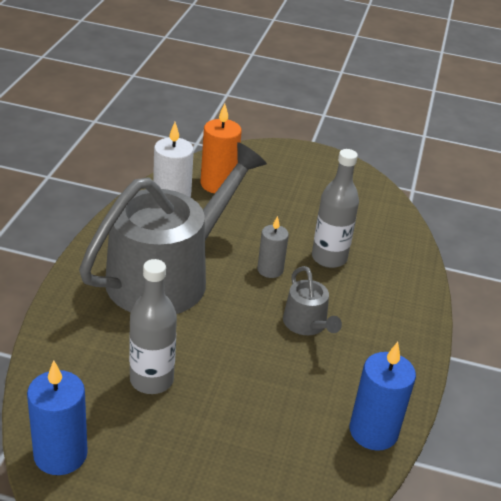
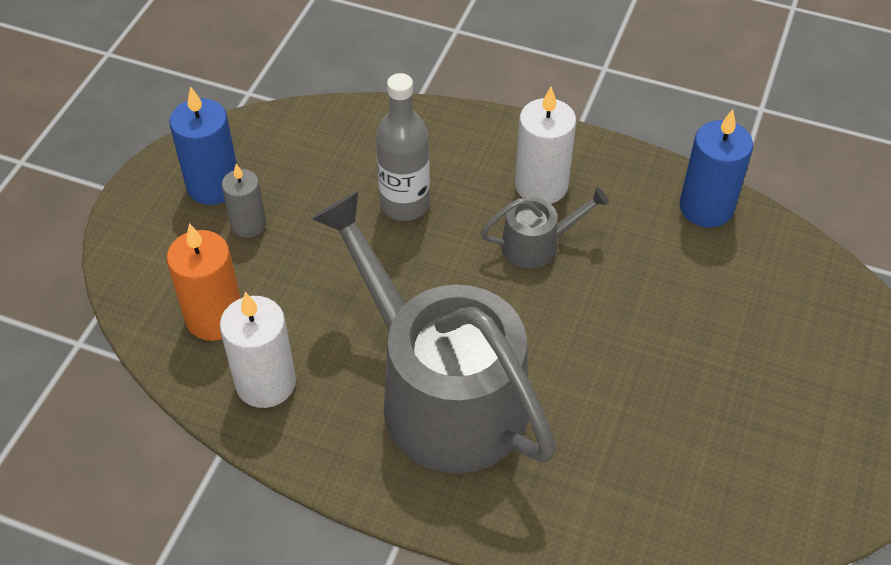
camera: 80 degrees left, 15 degrees up
blue candle [27,360,88,475] -> blue candle moved to [170,86,237,205]
grey bottle [129,259,177,394] -> none
grey candle [257,216,289,278] -> grey candle moved to [222,164,266,238]
none -> white candle [515,87,576,204]

